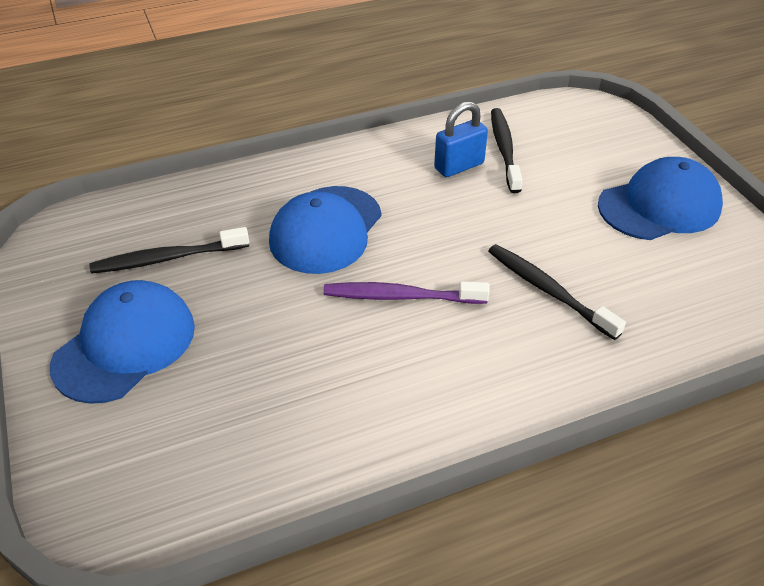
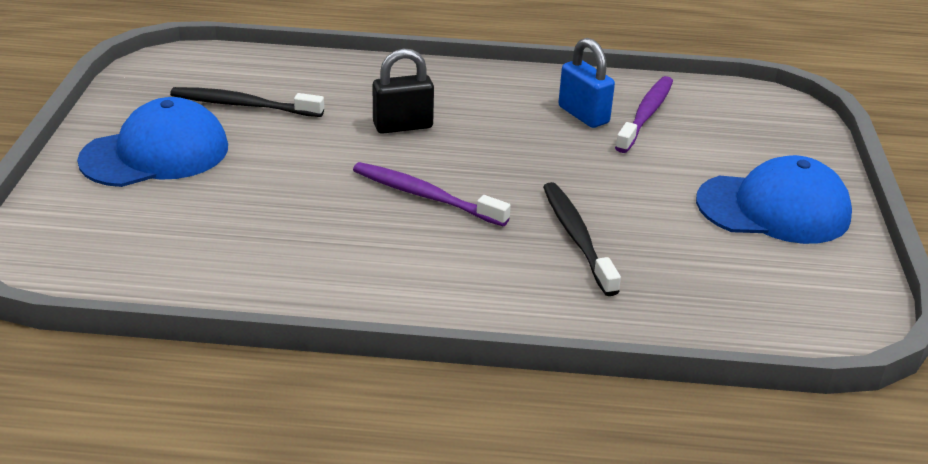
camera: 25 degrees right, 10 degrees down
blue cap [269,186,382,274] -> black padlock [372,49,434,134]
blue padlock [434,101,488,177] -> blue padlock turned 60 degrees clockwise [558,38,615,128]
black toothbrush [491,108,523,193] -> purple toothbrush [615,76,673,153]

